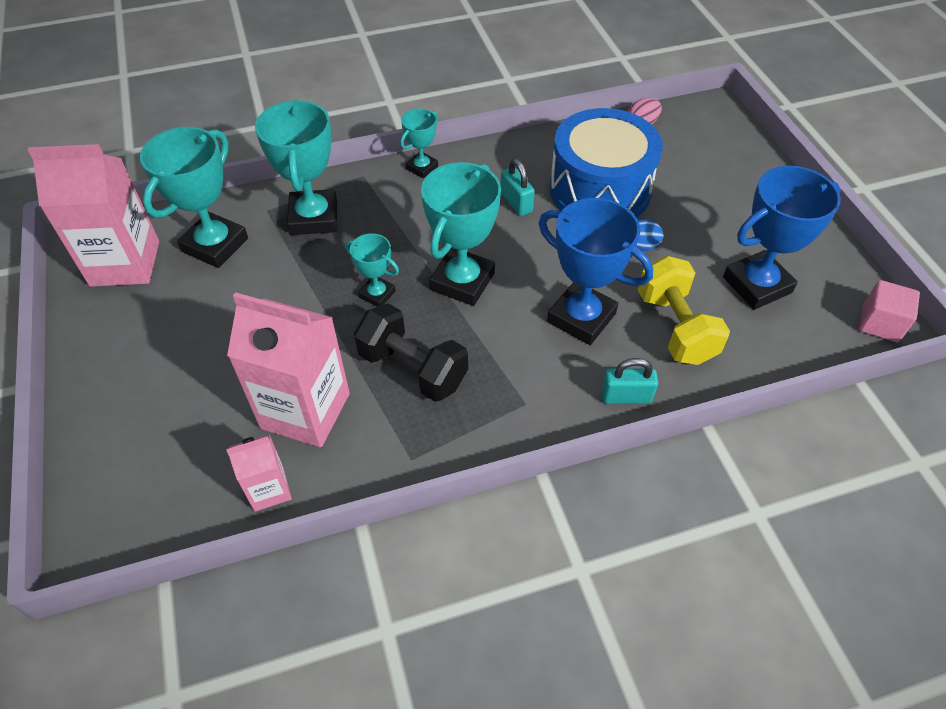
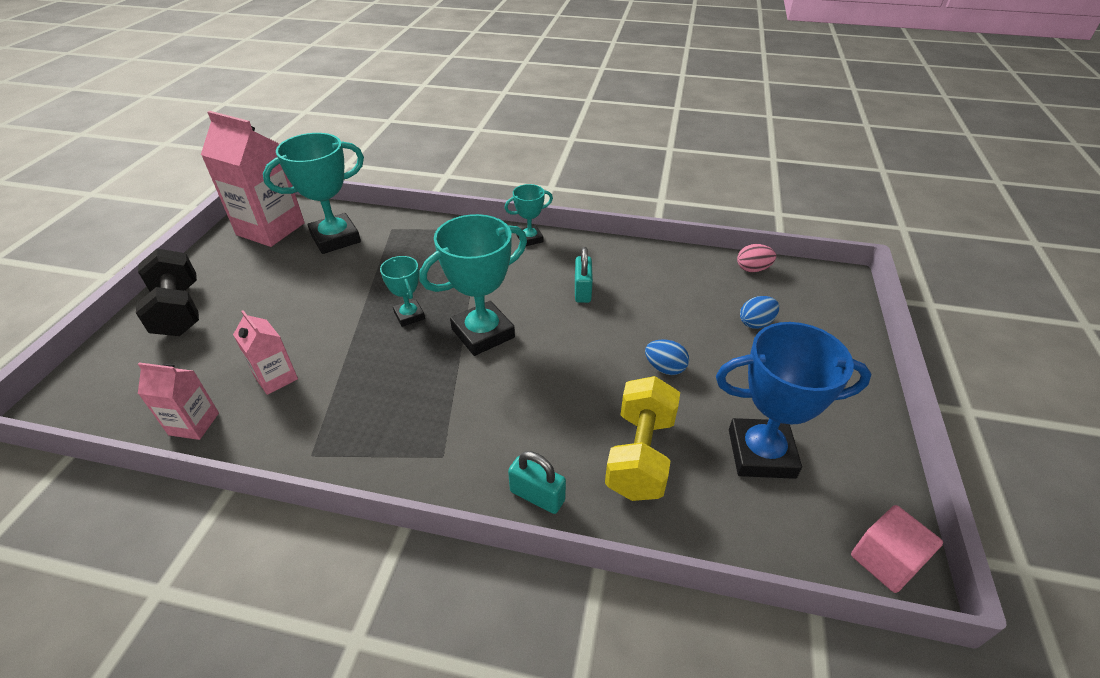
camera: 30 degrees right, 10 degrees down
pink carton [227,292,350,448] -> pink carton [233,310,298,395], size x0.52
turquoise trophy [255,100,337,235] -> none
black dumbbell [354,303,468,402] -> black dumbbell moved to [136,248,199,336]
blue trophy [539,198,653,345] -> none
blue drum [549,108,663,218] -> none
none -> blue egg [740,296,779,329]

